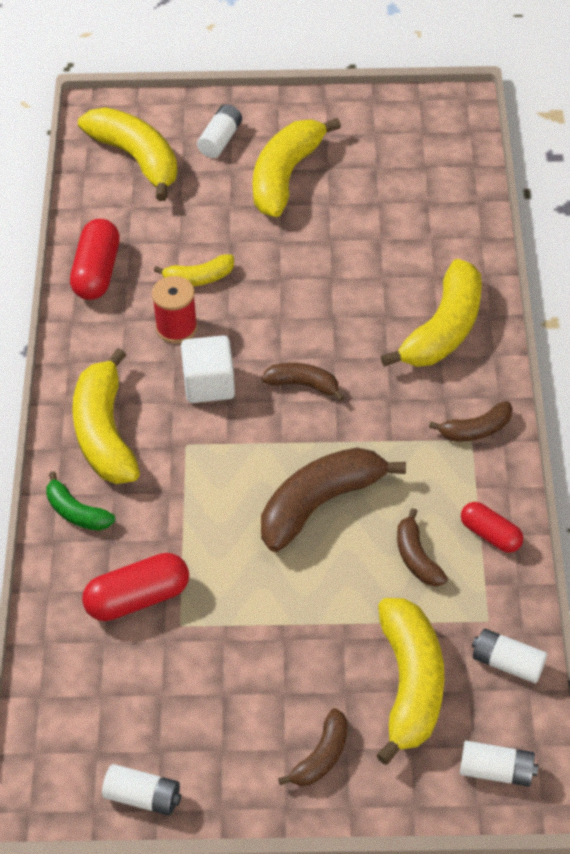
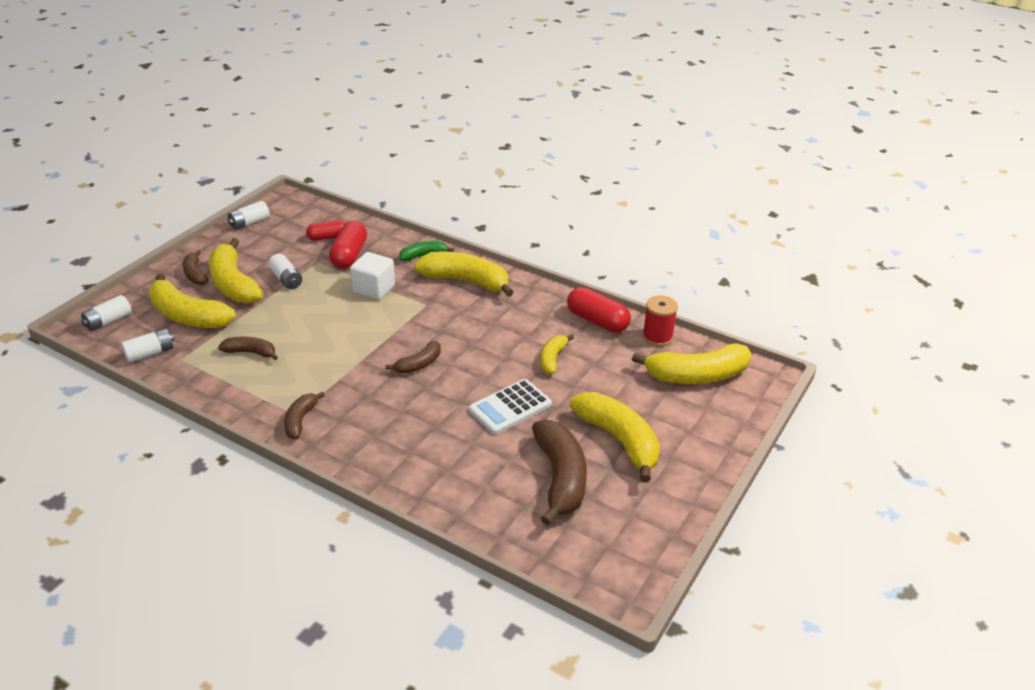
camera: 120 degrees right, 15 degrees down
red spool [152,276,198,343] -> red spool moved to [642,295,678,346]
white cube [181,335,235,403] -> white cube moved to [350,252,395,300]
white battery [197,104,242,158] -> white battery moved to [268,254,302,289]
brown banana [261,448,406,552] -> brown banana moved to [532,419,587,526]
yellow banana [381,259,482,367] -> yellow banana moved to [209,238,264,304]
red capsule [461,502,523,553] -> red capsule moved to [306,220,346,241]
none -> white calculator [469,379,552,434]

